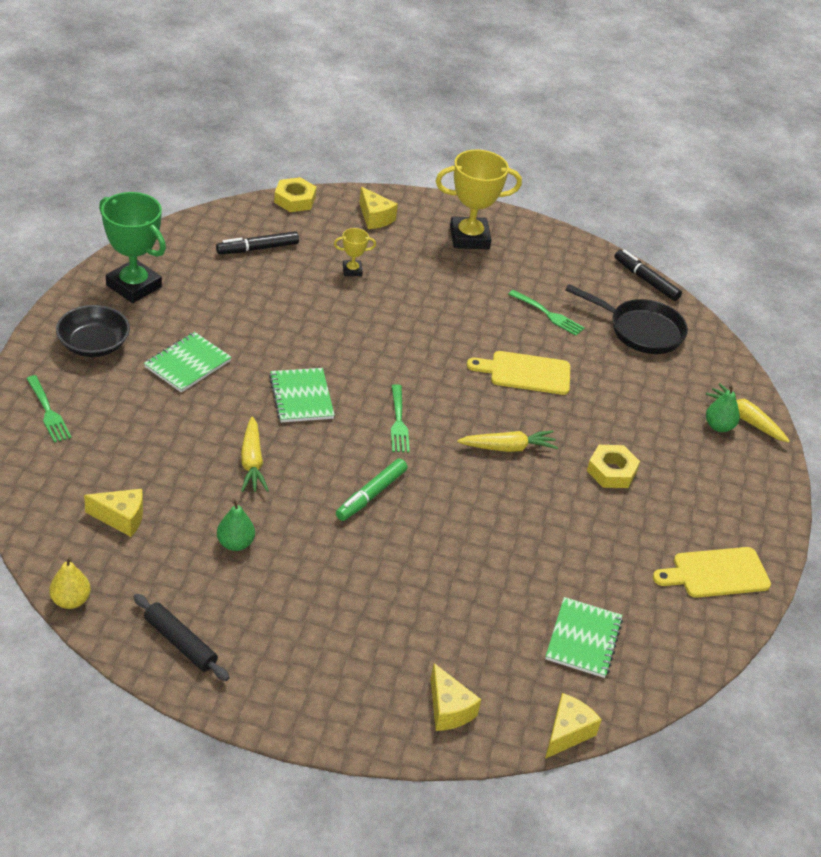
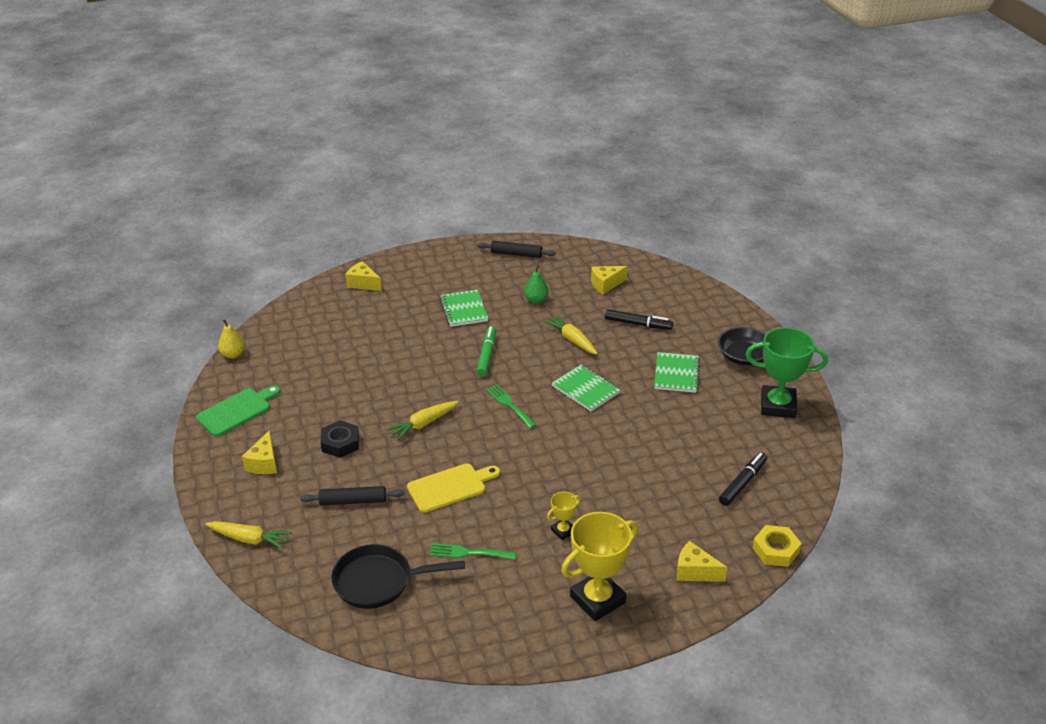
camera: 155 degrees right, 5 degrees down
green fork [26,375,72,443] -> none
yellow pear [49,557,91,609] -> yellow pear moved to [218,319,245,358]
yellow trophy [334,228,376,276] -> yellow trophy moved to [547,491,581,540]
green notebook [545,597,623,678] -> green notebook moved to [440,290,488,327]
yellow cheese [545,693,602,759] -> yellow cheese moved to [242,430,277,474]
yellow nut [587,445,640,488] -> black nut [321,420,359,458]
black marker [615,249,682,301] -> black marker moved to [605,309,673,330]
yellow cutting board [653,547,771,598] -> green cutting board [196,385,280,436]
green pear [706,384,740,432] -> none
none -> black rolling pin [300,486,404,506]

